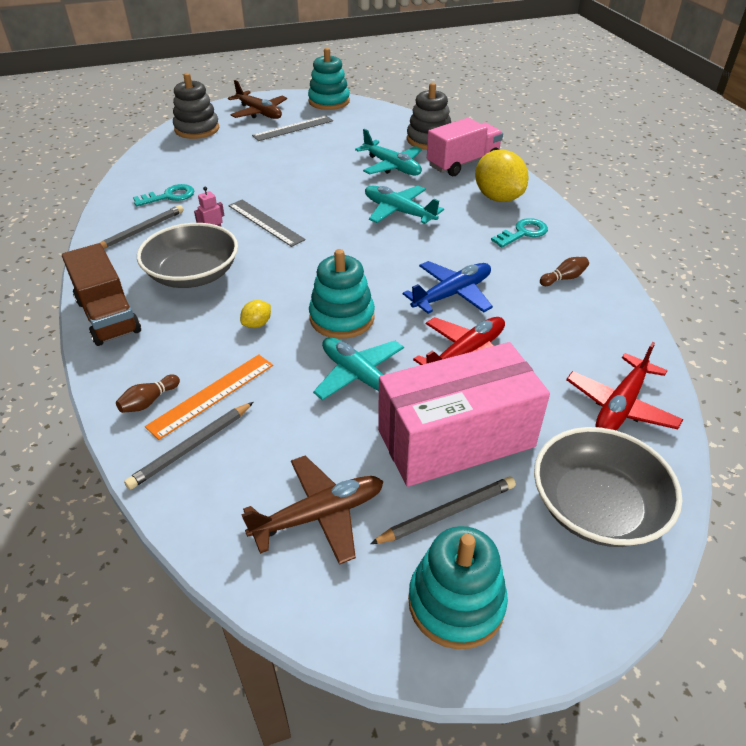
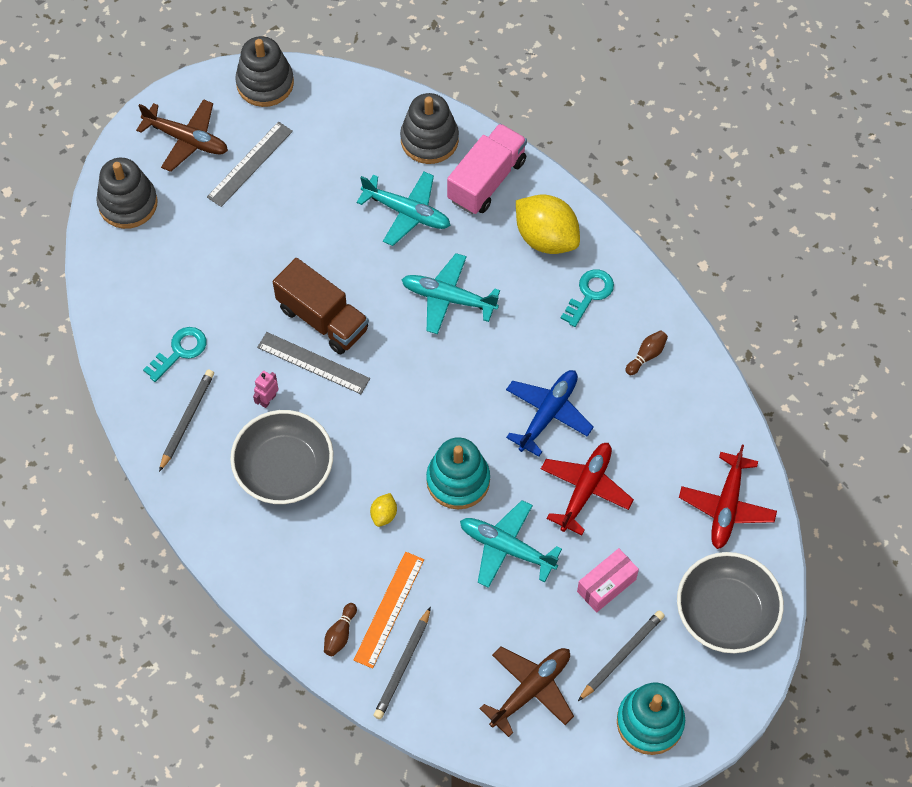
camera: 20 degrees left, 20 degrees up
brown truck [62,243,141,346] -> brown truck moved to [273,258,369,354]
turquoise stacking toy [308,48,350,110] -> grey stacking toy [235,36,294,107]
pink box [378,342,550,487] -> pink box [577,548,639,612], size x0.47

